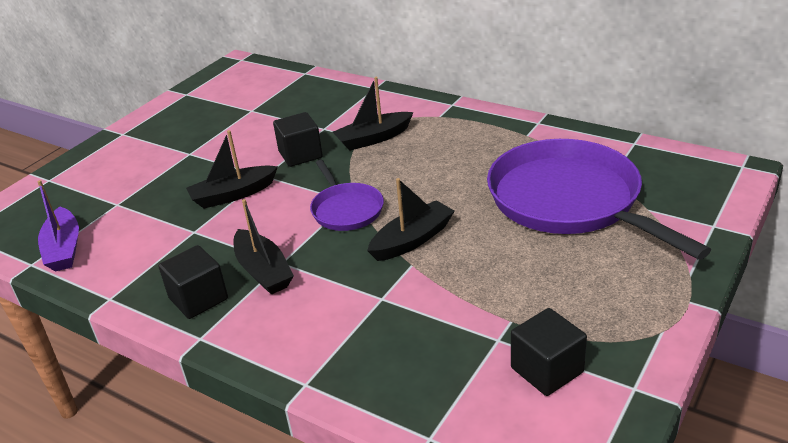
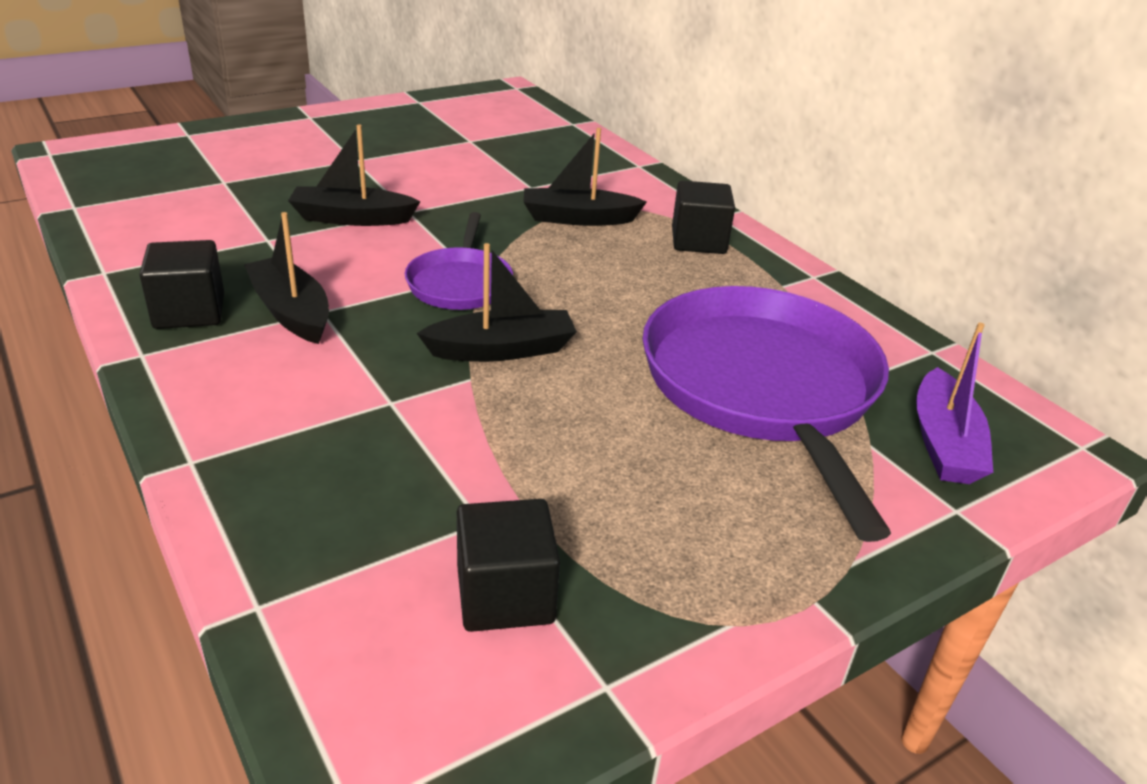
camera: 20 degrees right, 0 degrees up
purple boat [37,180,79,272] -> purple boat moved to [916,323,993,484]
black boat [233,199,294,295] -> black boat turned 150 degrees clockwise [244,212,329,344]
black cube [273,112,323,167] -> black cube moved to [672,181,735,254]

